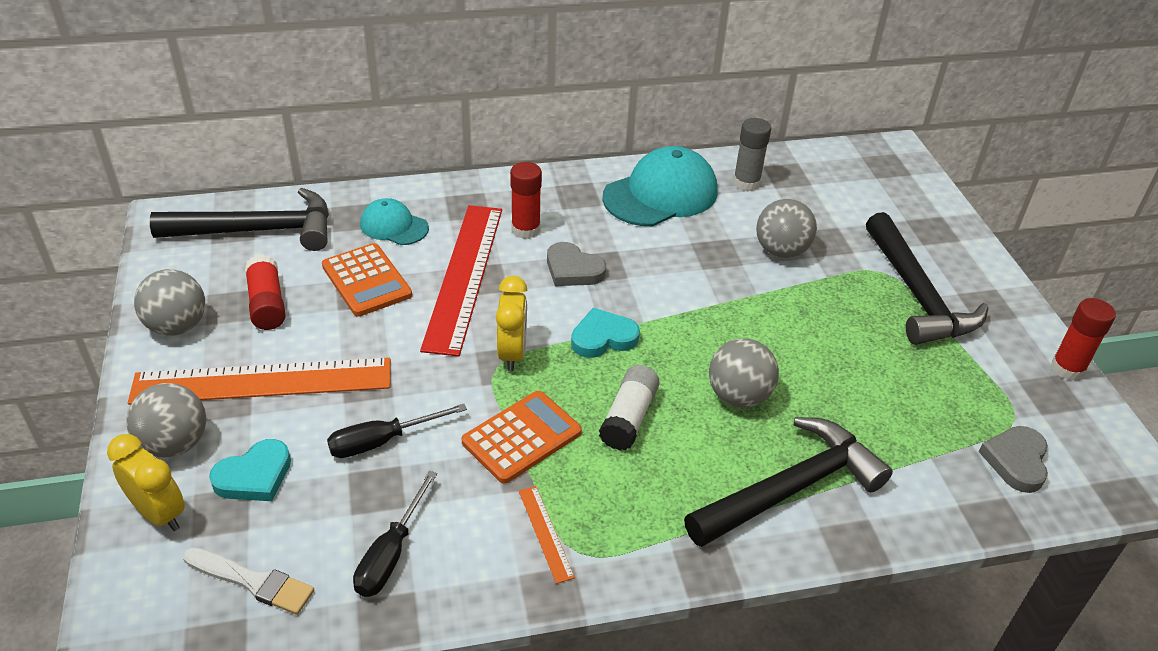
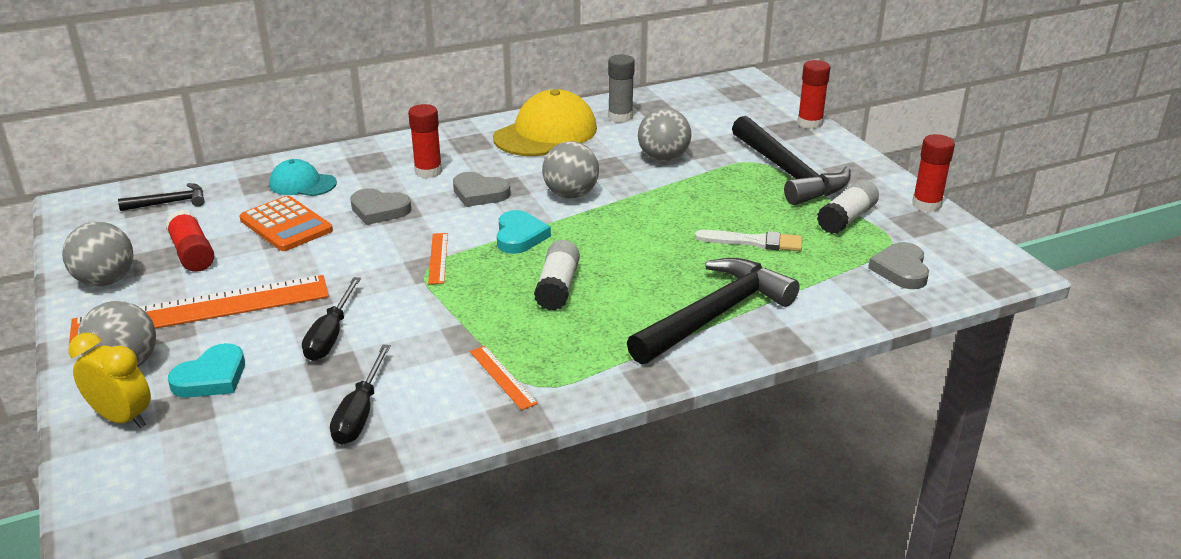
camera: 10 degrees left, 10 degrees down
black hammer [150,188,329,251] -> black hammer [118,183,205,211], size x0.49
white brush [183,547,314,615] -> white brush moved to [695,230,802,251]
black screwdriver [327,404,467,458] -> black screwdriver turned 45 degrees counterclockwise [302,277,361,361]
red ruler [420,205,502,357] -> grey heart [350,188,411,225]
orange calculator [461,391,582,484] -> none
yellow clock [496,276,527,371] -> orange ruler [428,233,448,284]
turquoise heart [571,308,640,358] -> turquoise heart turned 120 degrees clockwise [497,210,551,254]
turquoise cap [602,146,717,226] -> yellow cap [493,89,597,156]
grey ball [709,338,779,408] -> grey ball moved to [542,141,599,198]
none -> red glue stick [797,60,830,129]
none -> white glue stick [817,179,879,234]

